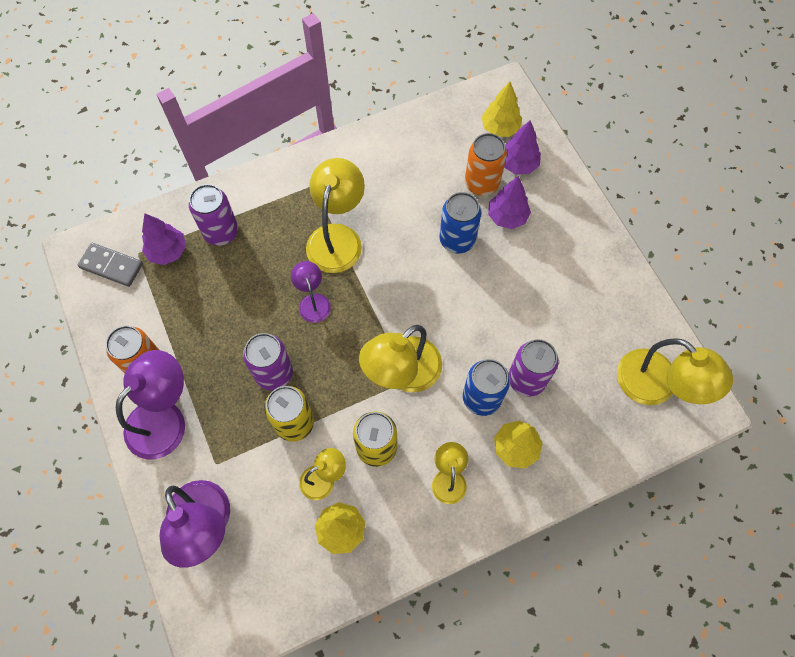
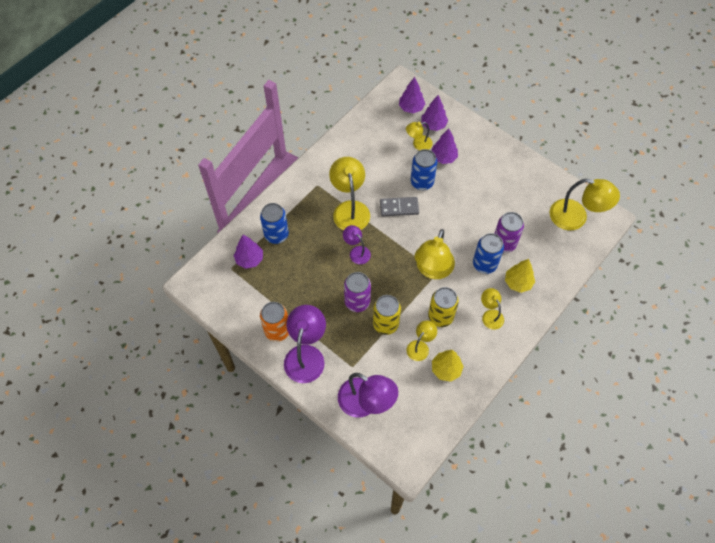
camera: 25 degrees left, 5 degrees down
grey domino [78,243,143,287] -> grey domino moved to [380,197,419,217]
purple can [189,184,238,246] -> blue can [260,203,289,244]
orange can [465,133,507,196] -> yellow lamp [406,122,433,151]
yellow tree [482,82,522,137] -> purple tree [399,77,425,113]

